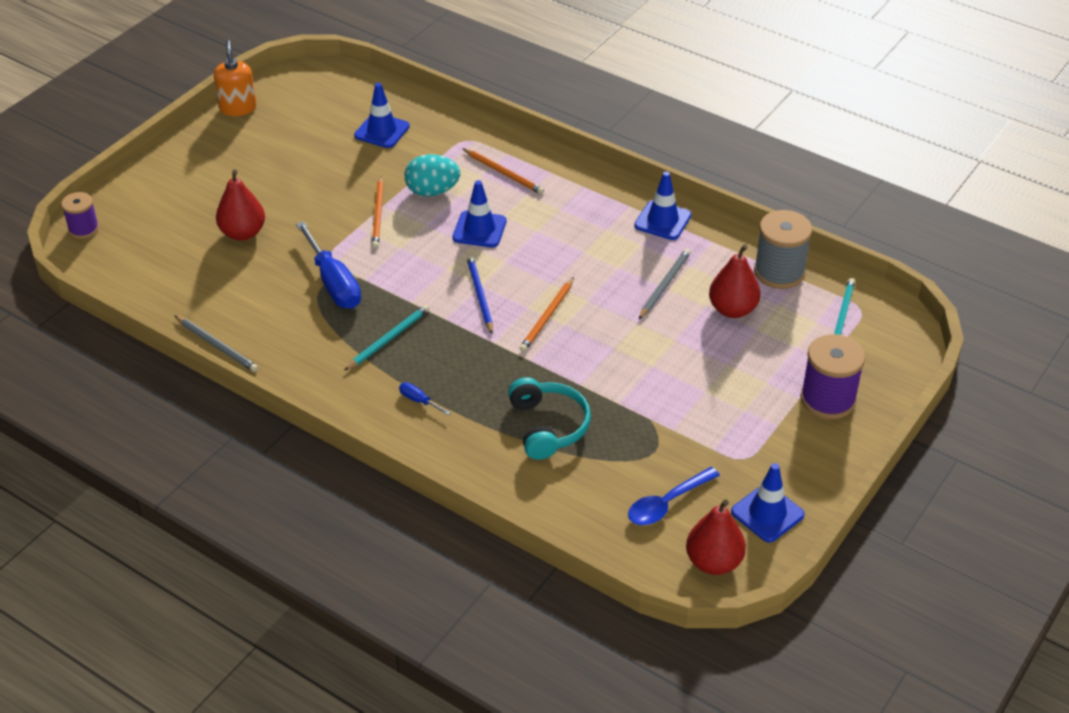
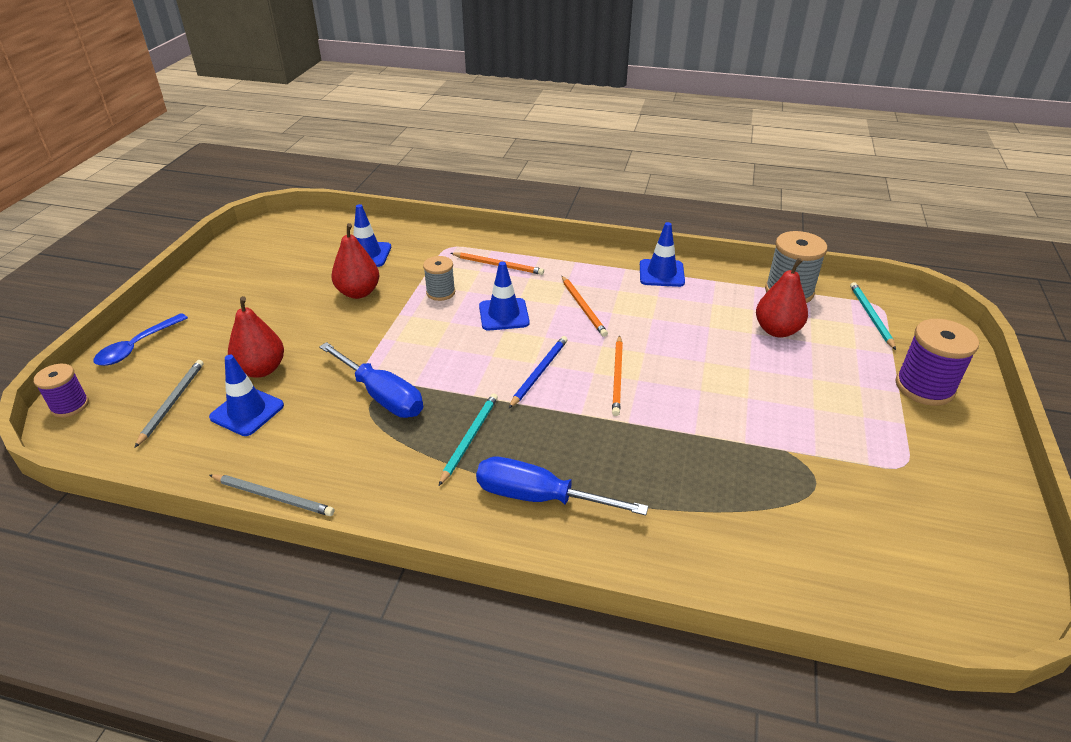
camera: 20 degrees left, 5 degrees down
orange soap dispenser [214,40,257,116] -> none
orange pencil [372,176,384,248] -> orange pencil moved to [562,276,608,337]
blue screwdriver [399,382,451,415] -> blue screwdriver [476,457,648,515], size x2.32
turquoise egg [405,154,460,197] -> grey spool [423,256,455,301]
blue pencil [467,255,493,334] -> blue pencil turned 60 degrees clockwise [509,336,568,408]
turquoise headphones [508,377,591,460] -> none
blue spoon [628,467,720,525] -> blue spoon moved to [94,313,188,366]
grey pencil [639,249,691,319] -> grey pencil moved to [135,360,204,448]
red pear [686,499,746,575] -> red pear moved to [331,223,379,299]
blue traffic cone [731,463,805,542] -> blue traffic cone moved to [209,355,284,436]

